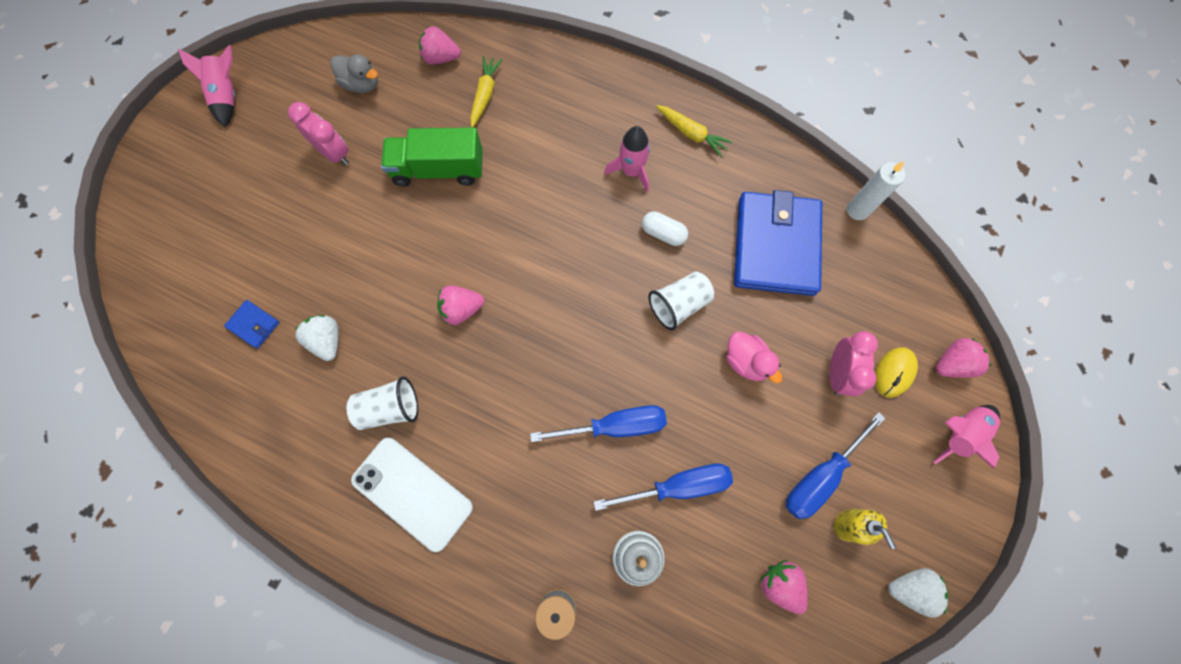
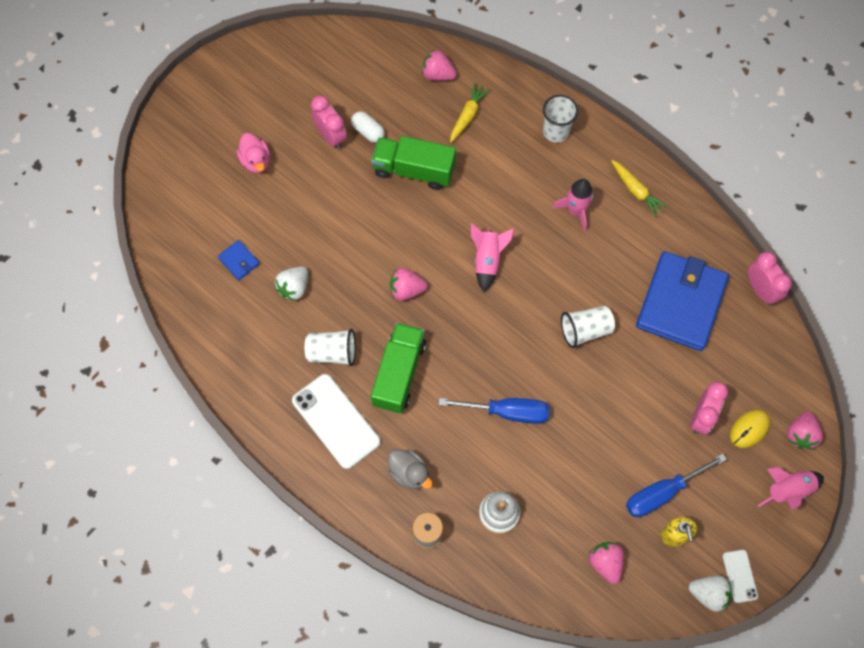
camera: 15 degrees right, 5 degrees down
pink rocket [178,45,235,127] -> pink rocket moved to [471,223,514,292]
white strawberry [295,315,339,361] -> white strawberry turned 135 degrees counterclockwise [275,266,308,301]
grey duck [331,54,378,93] -> grey duck moved to [388,449,433,489]
blue screwdriver [593,464,733,511] -> none
white capsule [642,211,688,246] -> white capsule moved to [351,111,385,143]
pink duck [726,331,782,383] -> pink duck moved to [237,133,270,173]
white candle [847,161,905,220] -> pink clock [748,252,792,305]
pink strawberry [936,338,991,378] -> pink strawberry turned 120 degrees clockwise [787,411,823,450]
none -> green truck [371,323,426,413]
none -> white cup [543,95,578,143]
none -> white phone [722,550,758,603]

